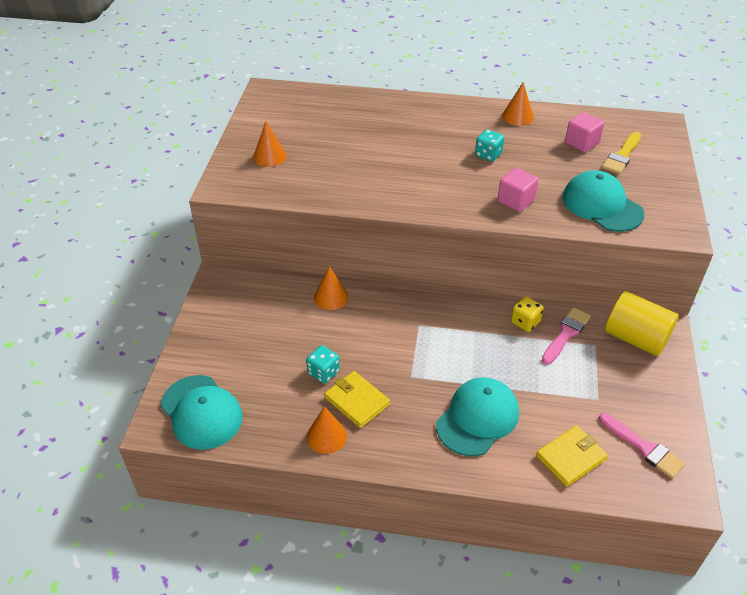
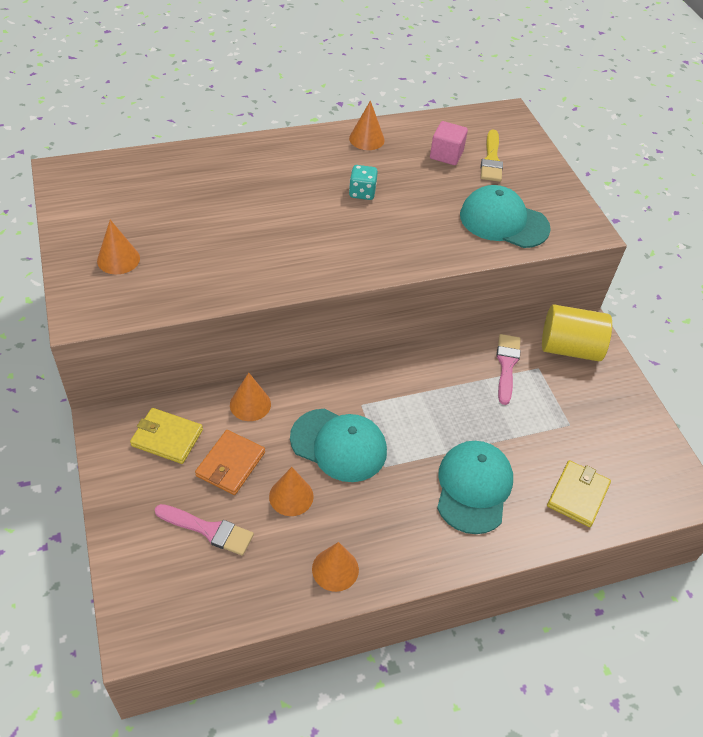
camera: 30 degrees left, 5 degrees up
turquoise cap [161,375,243,450] -> turquoise cap moved to [290,409,387,482]
turquoise dice [306,345,340,383] -> orange cone [269,467,314,516]
yellow wallet [324,371,390,428] -> yellow wallet moved to [130,408,203,464]
pink cube [497,168,539,212] -> none
yellow dice [511,296,544,332] -> none
pink brush [599,413,685,479] -> pink brush moved to [155,504,254,556]
none -> orange wallet [195,430,265,495]

